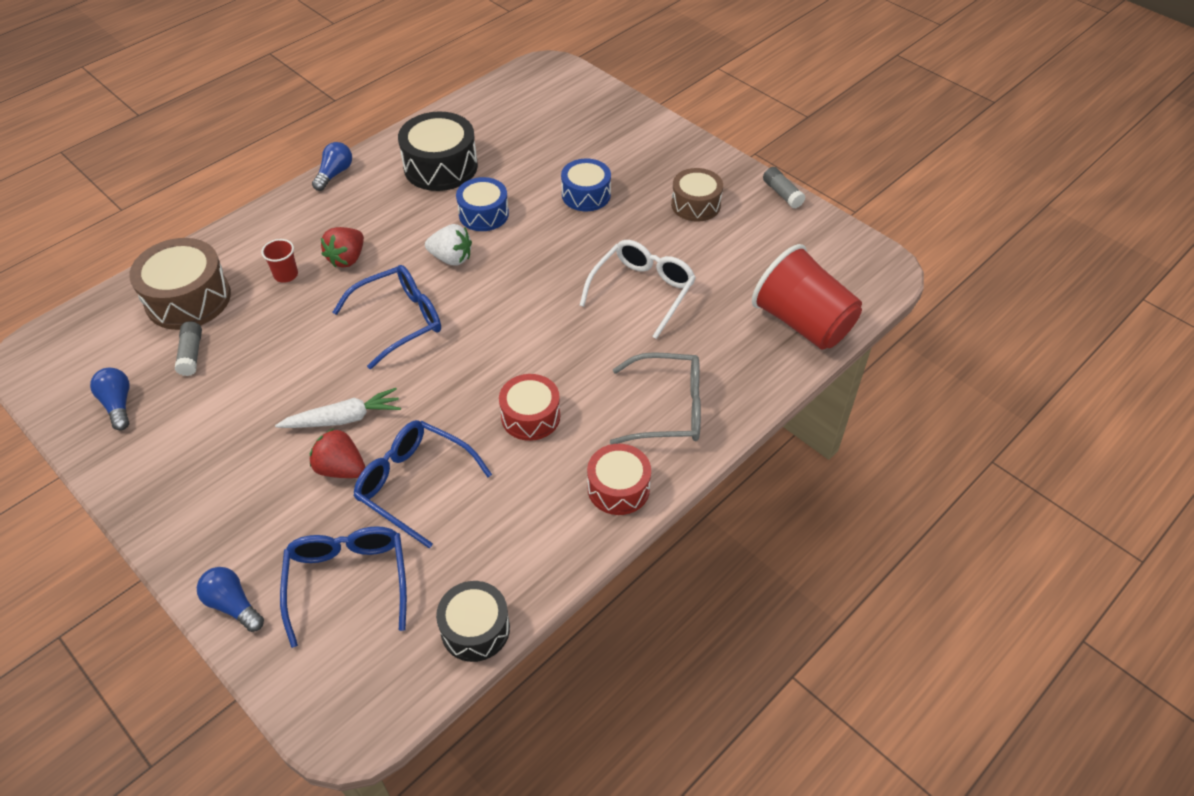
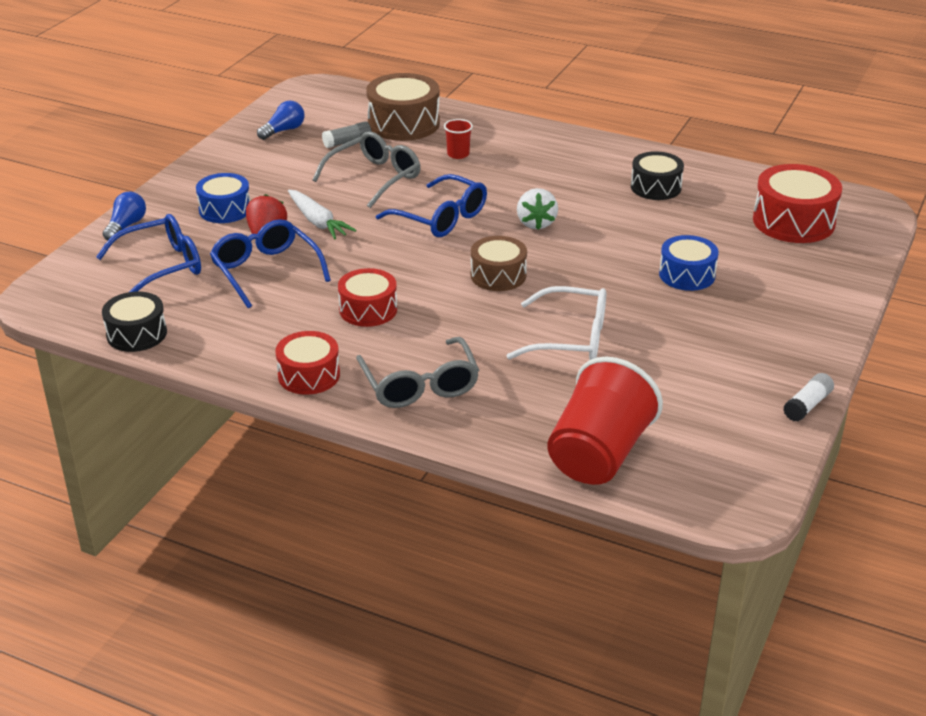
camera: 70 degrees right, 15 degrees down
blue light bulb [312,142,352,191] -> none
red strawberry [321,227,364,268] -> none
blue glasses [354,420,492,549] -> blue glasses turned 45 degrees counterclockwise [210,219,331,309]
black drum [398,112,478,191] -> black drum [631,151,684,200], size x0.65
blue drum [456,177,509,231] -> blue drum moved to [196,173,250,223]
brown drum [671,168,723,222] -> brown drum moved to [471,236,527,291]
grey glue stick [763,167,805,209] -> white glue stick [783,373,834,422]
none -> grey glasses [312,131,421,208]
none -> red drum [753,164,842,243]

